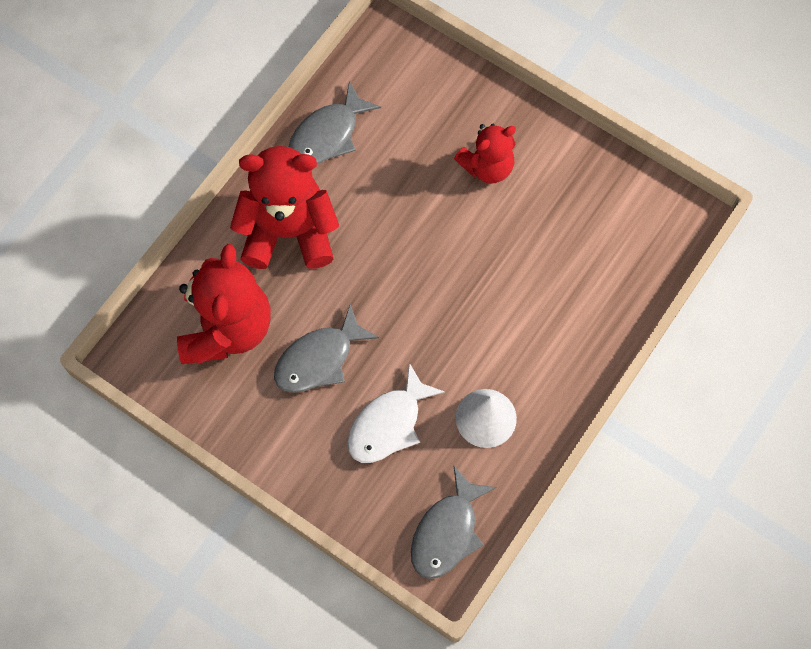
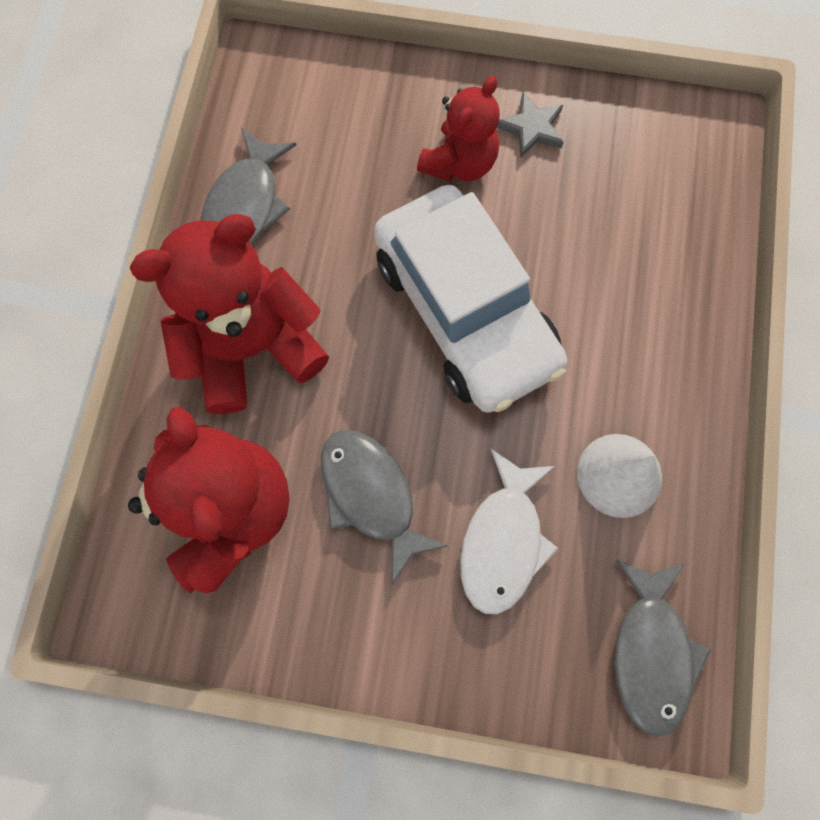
camera: 25 degrees left, 5 degrees up
grey fish [274,304,379,393] -> grey fish turned 120 degrees clockwise [321,430,447,584]
none -> white car [374,185,568,413]
none -> grey star [497,92,564,158]

